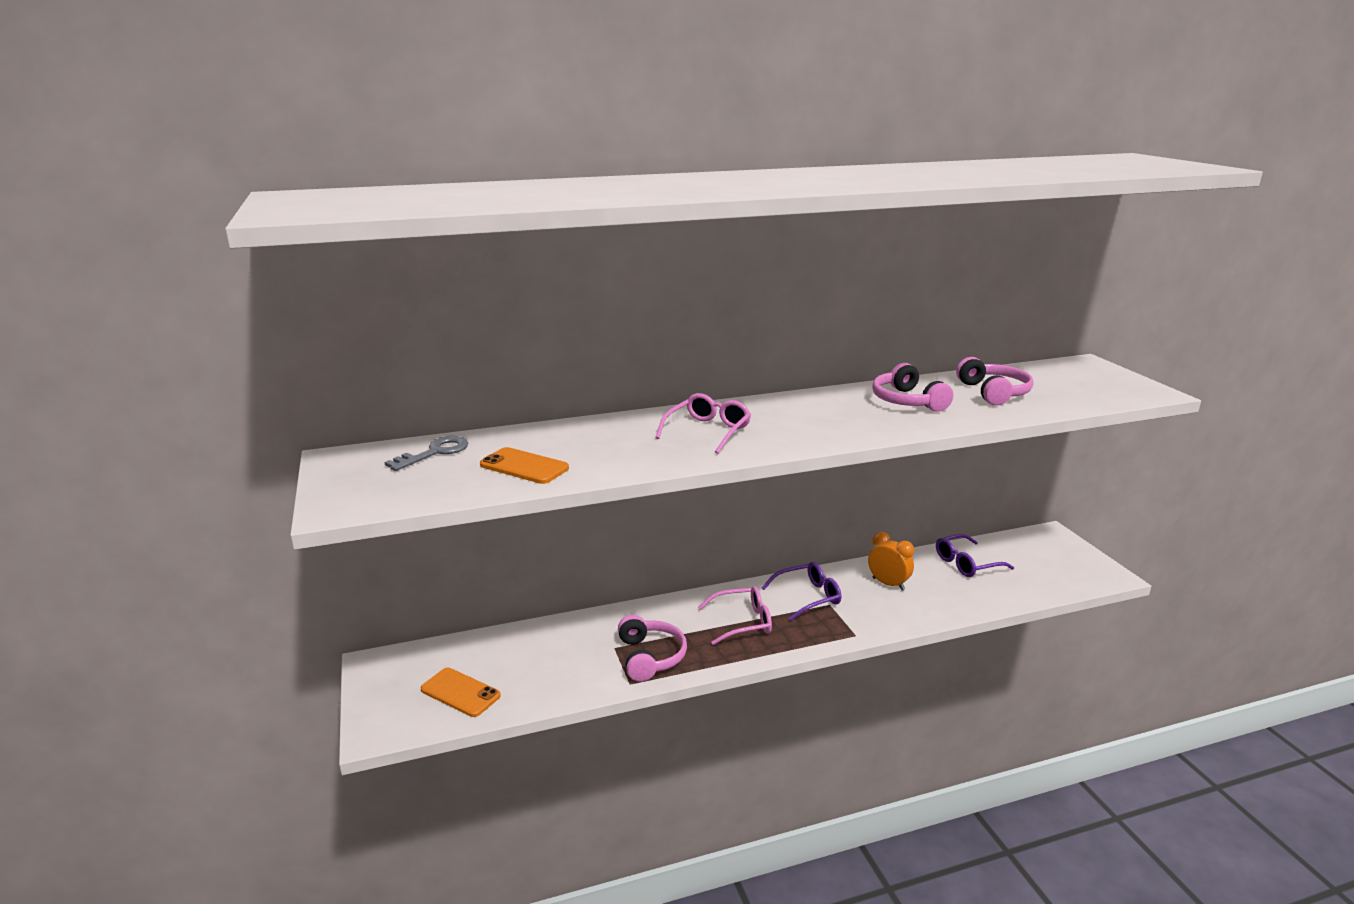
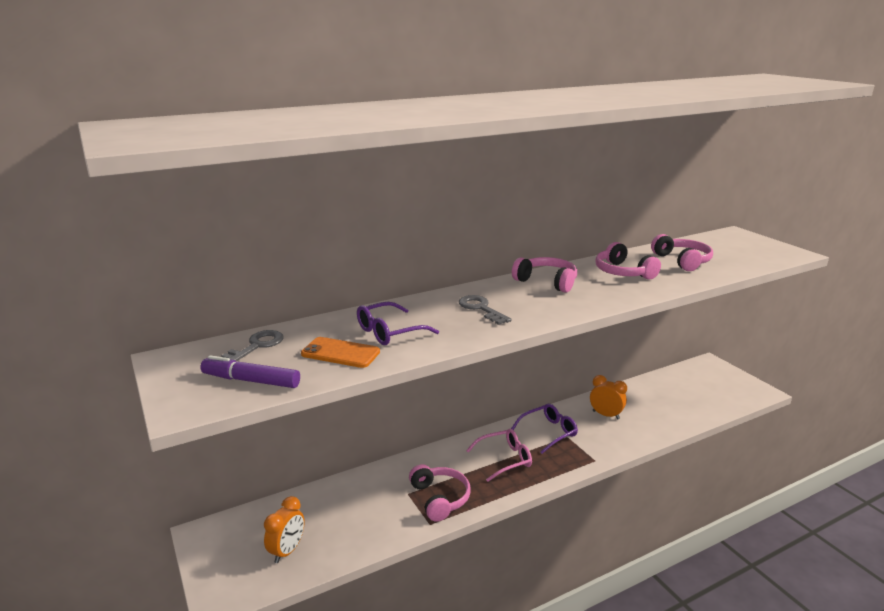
camera: 10 degrees left, 0 degrees up
orange phone [421,668,501,717] -> orange clock [264,496,305,563]
pink glasses [655,393,751,454] -> grey key [459,295,512,325]
purple glasses [936,534,1014,577] -> purple glasses moved to [357,302,439,345]
none -> purple marker [200,355,300,388]
none -> pink headphones [512,257,577,293]

